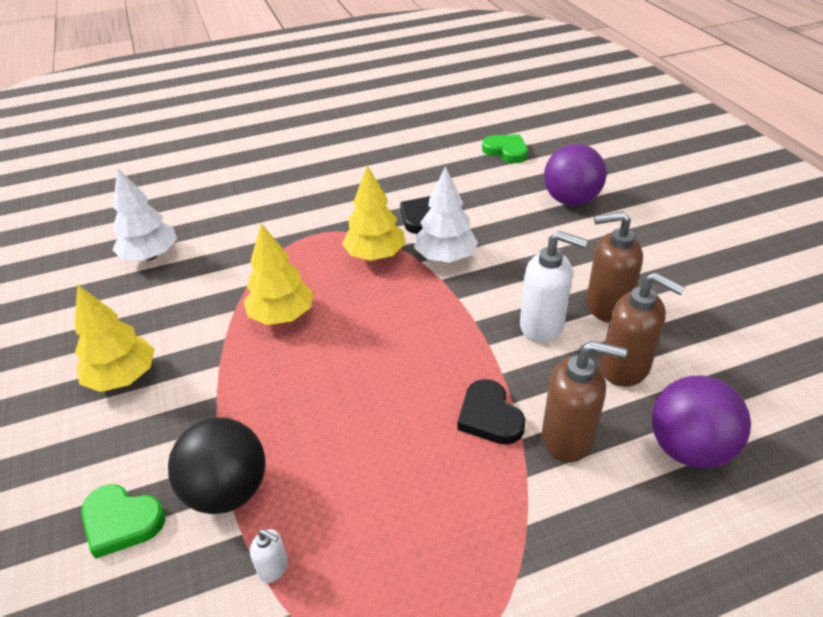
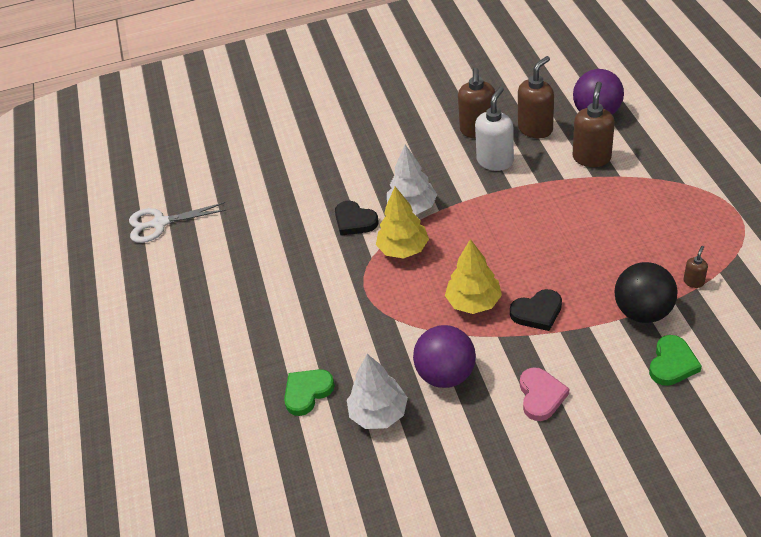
camera: 80 degrees left, 5 degrees up
yellow tree [74,285,154,392] -> pink heart [520,367,569,421]
white soap dispenser [250,529,288,583] -> brown soap dispenser [683,246,708,288]
black heart [457,379,525,445] -> black heart moved to [510,289,562,331]
green heart [482,134,528,163] -> green heart moved to [284,369,335,416]
purple ball [544,144,606,206] -> purple ball moved to [413,325,476,388]
none -> white scissors [129,202,227,243]

